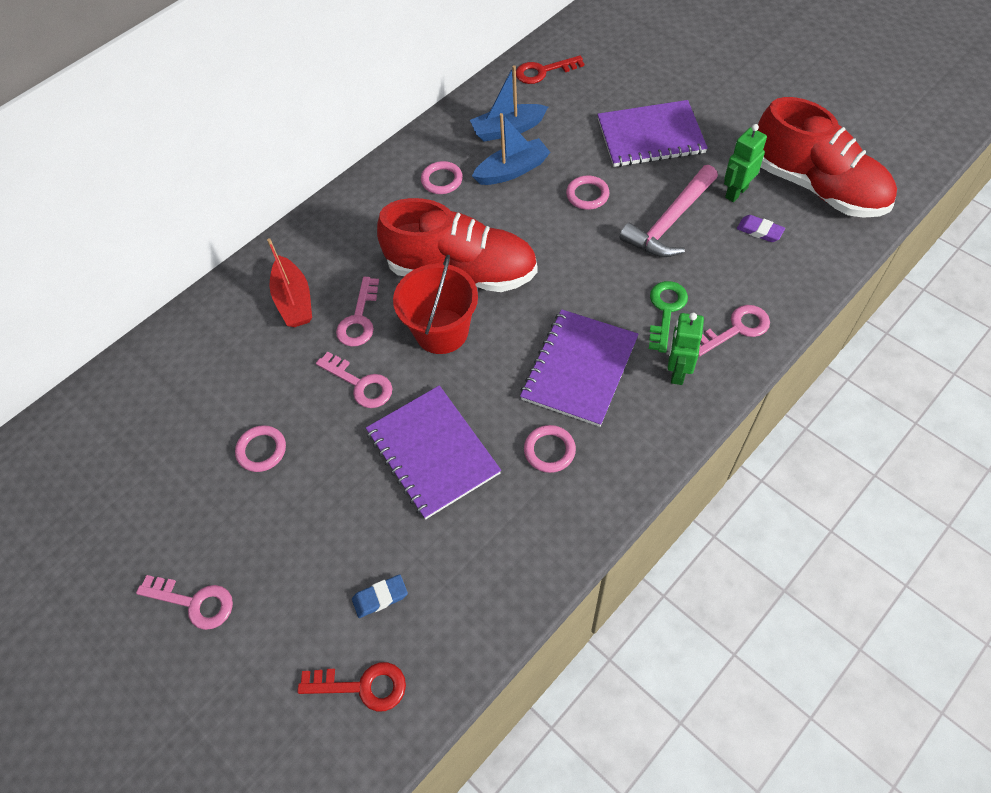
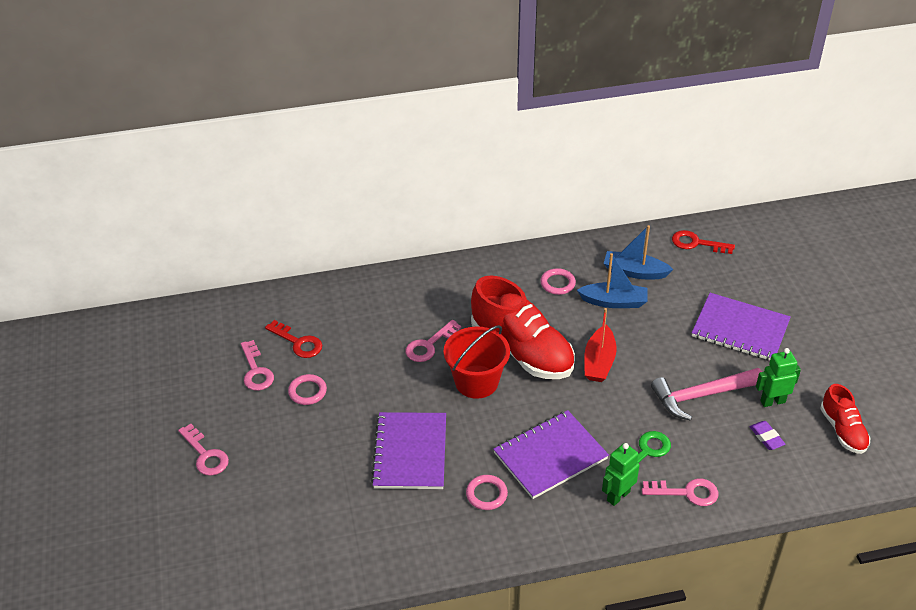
camera: 30 degrees right, 15 degrees down
red boat [267,238,312,327] -> red boat moved to [584,308,617,382]
red key [297,662,406,711] -> red key moved to [265,320,322,358]
pink key [316,352,392,408] -> pink key moved to [241,340,274,391]
blue eraser [352,574,408,618] -> none
pink ring [566,175,610,210] -> none
red shoe [758,97,897,218] -> red shoe [820,384,871,454], size x0.53

